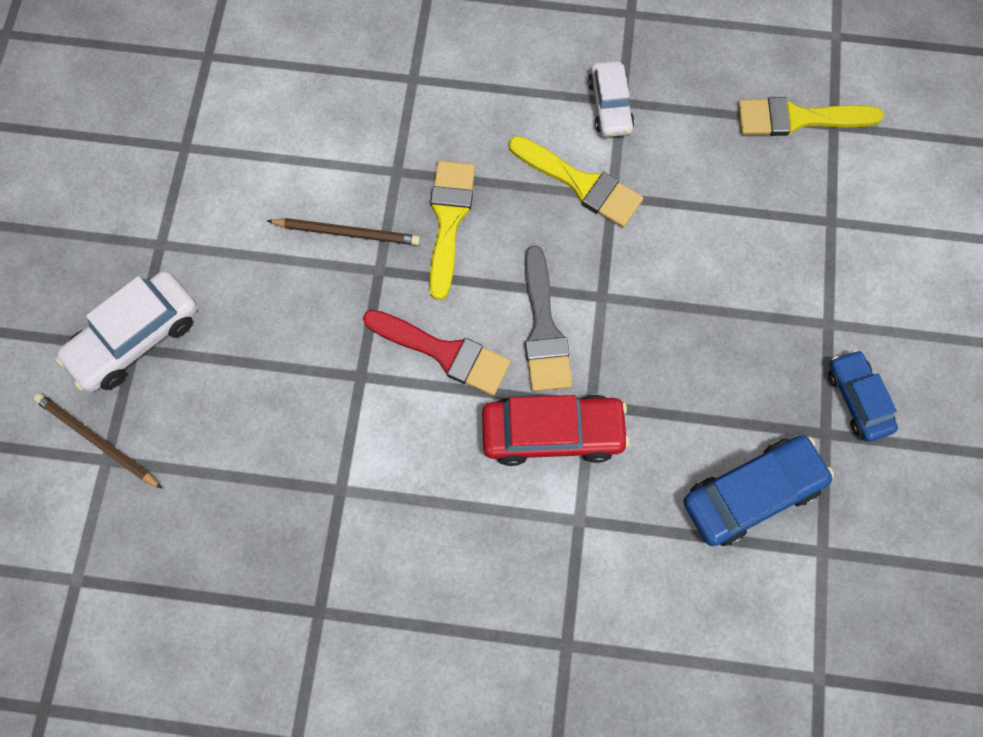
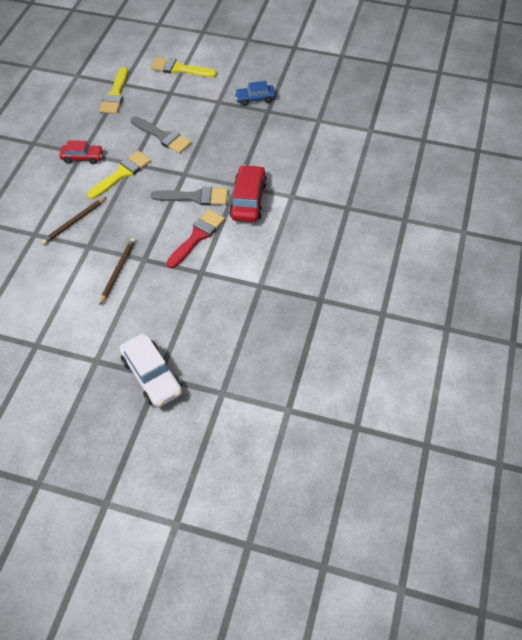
camera: 80 degrees left, 15 degrees down
brown pencil [34,393,163,489] -> brown pencil moved to [41,197,107,244]
yellow brush [429,161,475,300] -> yellow brush moved to [150,57,217,77]
white car [588,61,635,137] -> red car [60,140,103,164]
blue car [683,436,834,546] -> none
none -> grey brush [131,116,192,154]

